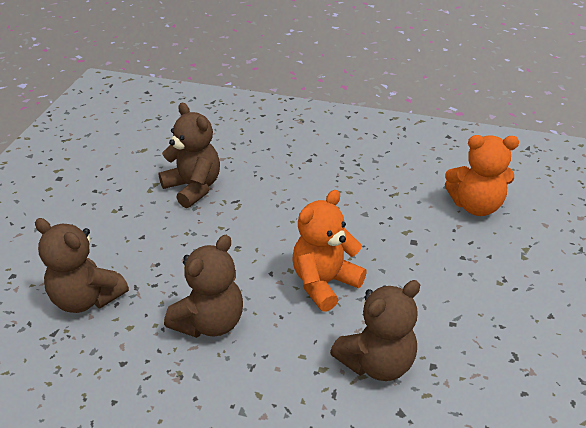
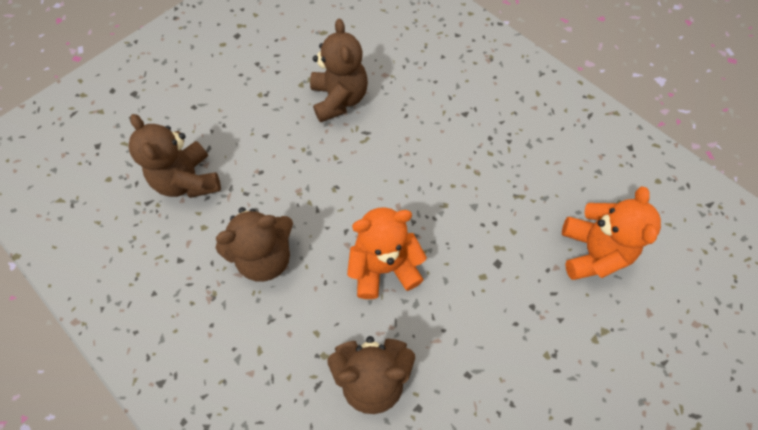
camera: 30 degrees right, 25 degrees up
orange teddy bear [445,135,519,216] -> orange teddy bear turned 120 degrees counterclockwise [562,187,661,280]

